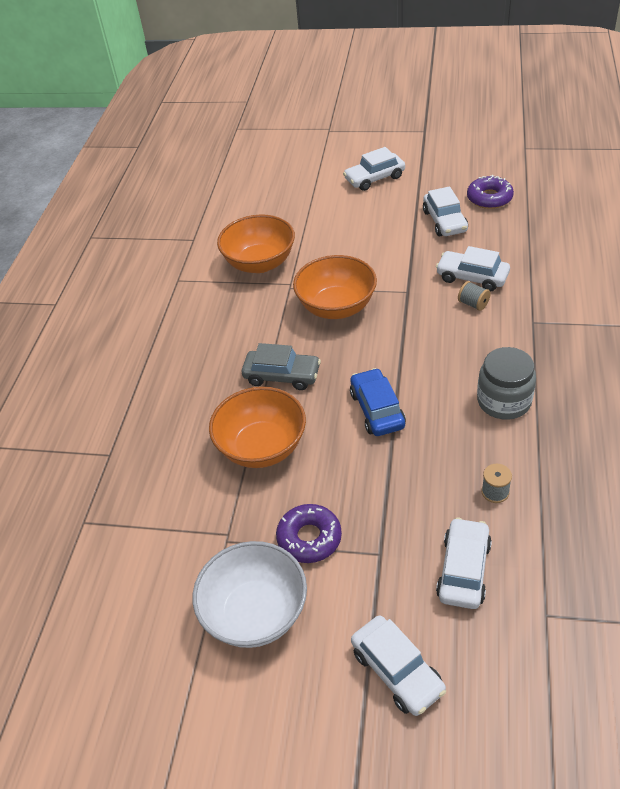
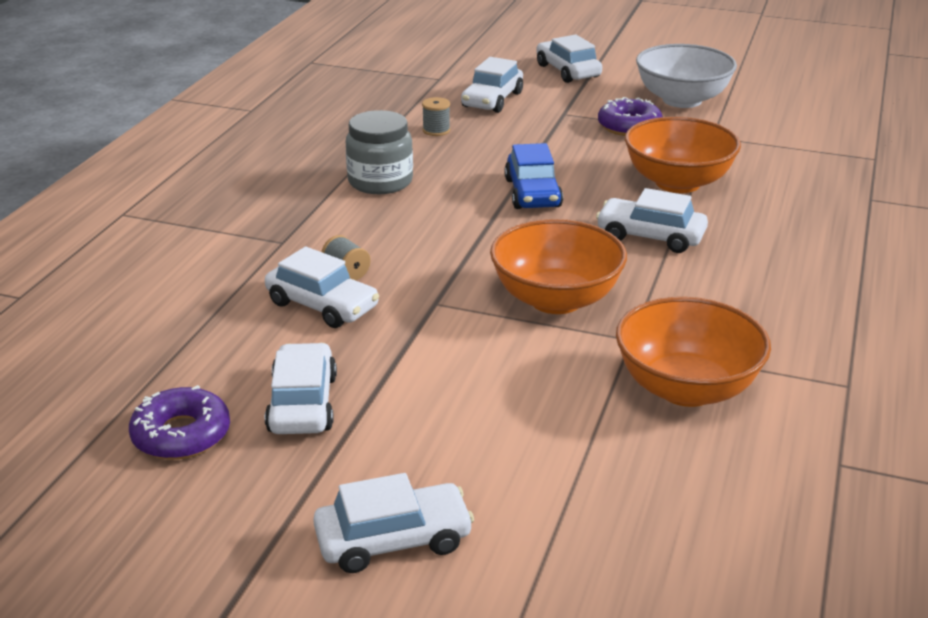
camera: 175 degrees left, 15 degrees down
grey car [242,343,321,390] -> white car [596,188,708,253]

